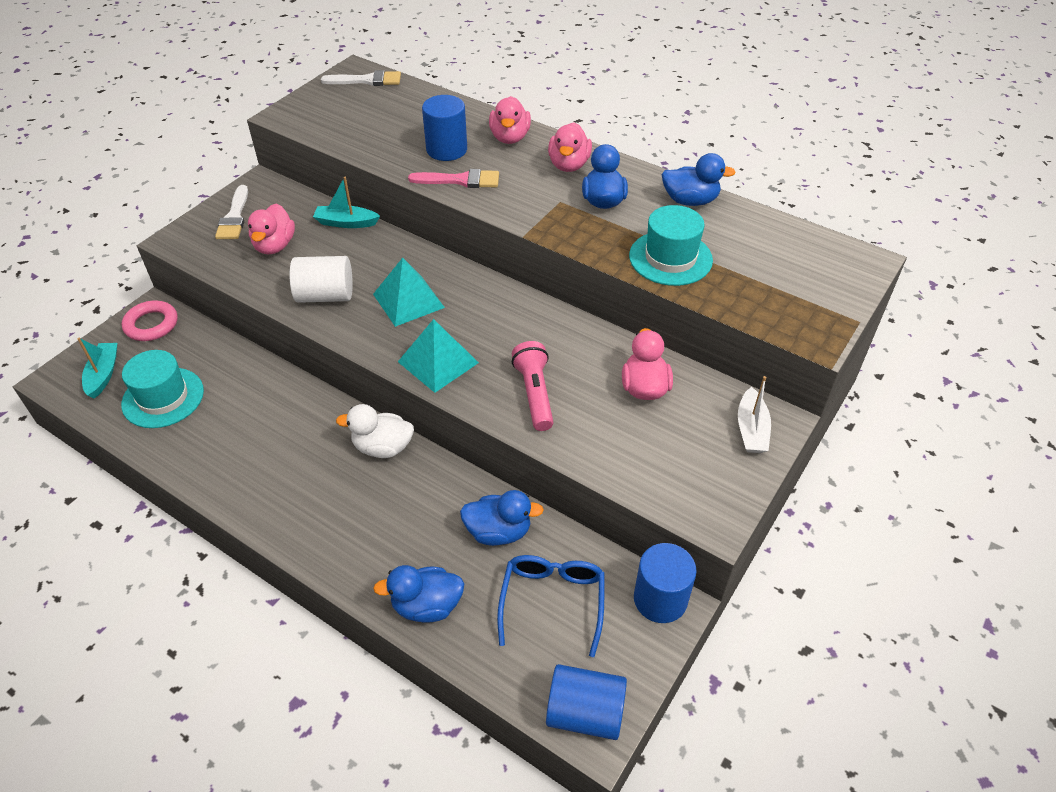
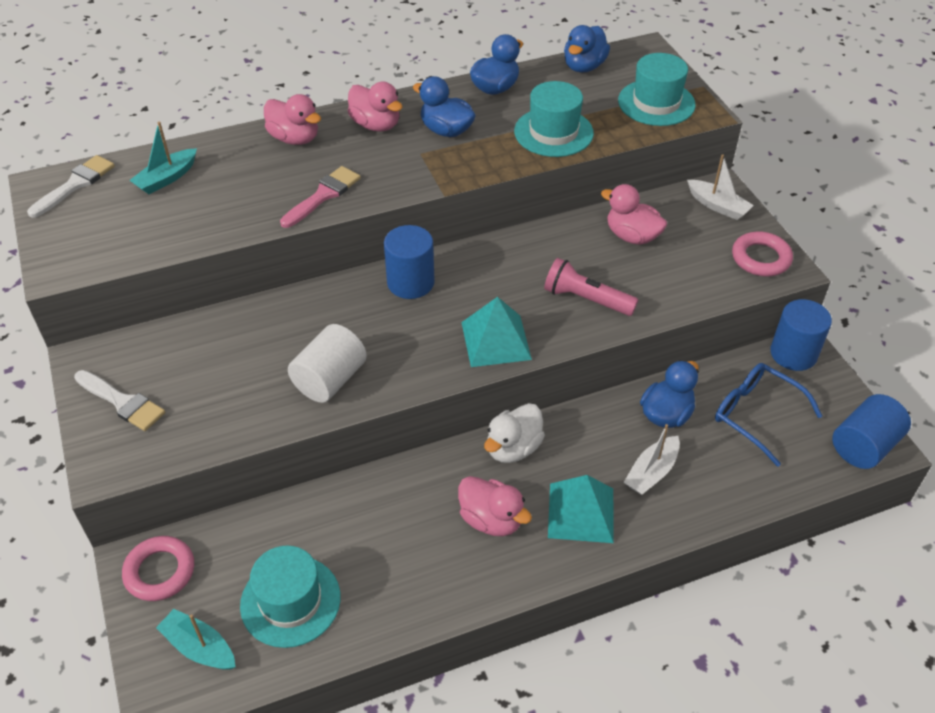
camera: 55 degrees left, 0 degrees up
pink duck [248,204,295,255] -> pink duck moved to [458,476,532,536]
turquoise boat [313,177,380,228] -> turquoise boat moved to [129,122,197,194]
turquoise pyramid [373,258,445,327] -> turquoise pyramid moved to [548,475,614,543]
blue duck [373,565,464,623] -> blue duck moved to [564,25,610,73]
blue cylinder [422,95,467,161] -> blue cylinder moved to [384,225,435,299]
none -> turquoise hat [618,53,696,126]
none -> white boat [623,424,680,495]
none -> pink ring [732,232,793,276]

